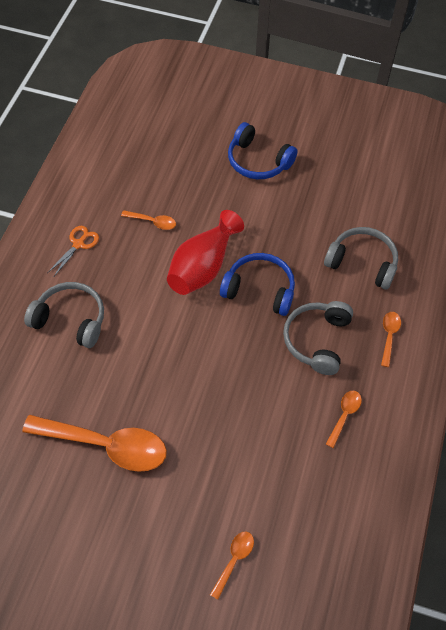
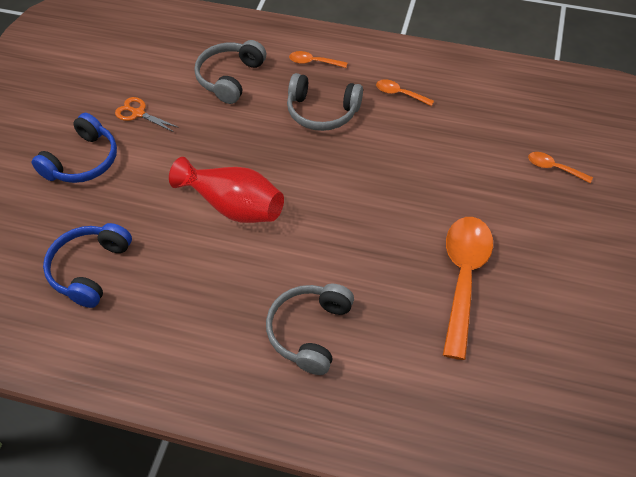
camera: 90 degrees left, 5 degrees down
orange scissors [47,226,99,276] -> orange scissors moved to [115,97,179,132]
orange spoon [121,210,176,230] -> none
blue headphones [220,253,295,316] -> blue headphones moved to [43,223,132,308]

